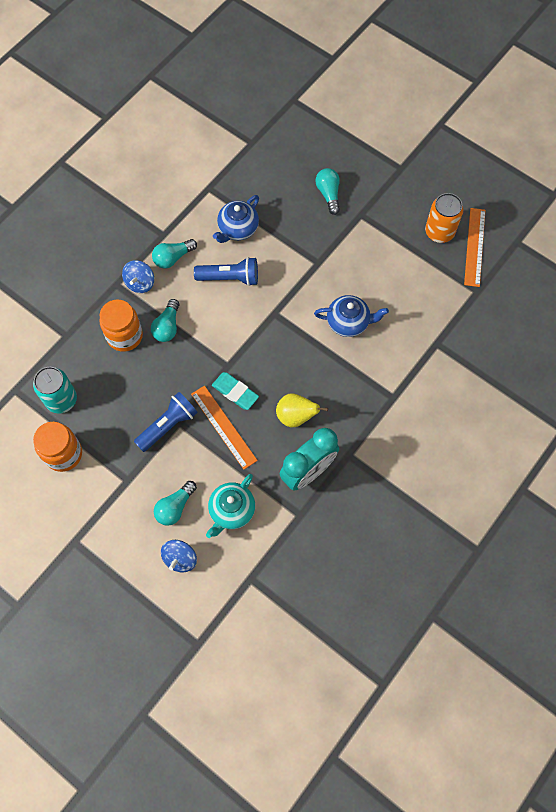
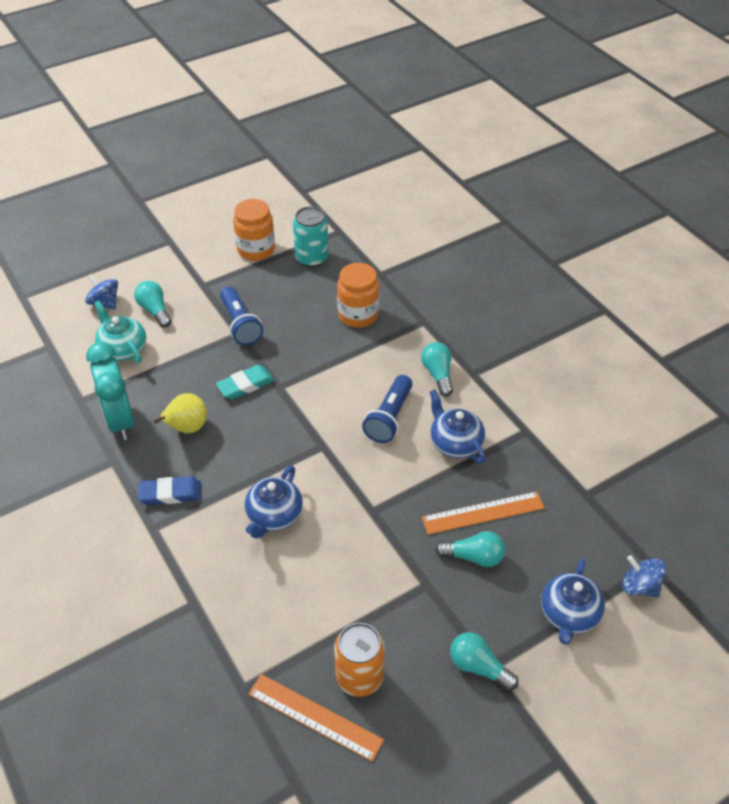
camera: 110 degrees right, 20 degrees down
blue spinning top [122,260,154,293] -> blue spinning top moved to [622,555,666,597]
turquoise light bulb [151,299,179,342] -> turquoise light bulb moved to [450,632,519,691]
orange ruler [191,386,258,469] -> orange ruler moved to [422,491,545,535]
none -> blue eraser [138,476,201,505]
none -> blue teapot [541,558,605,645]

